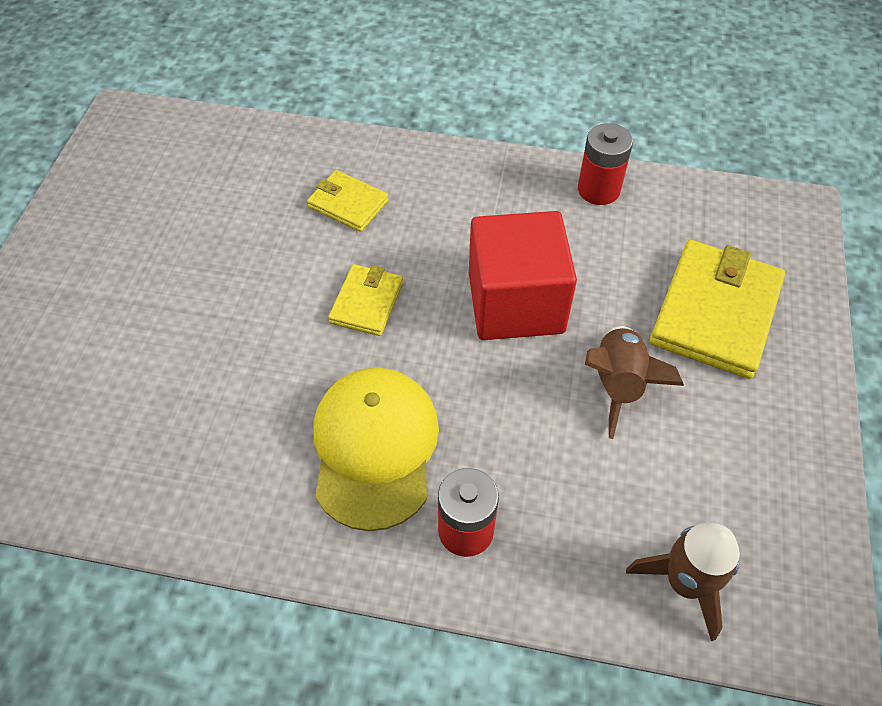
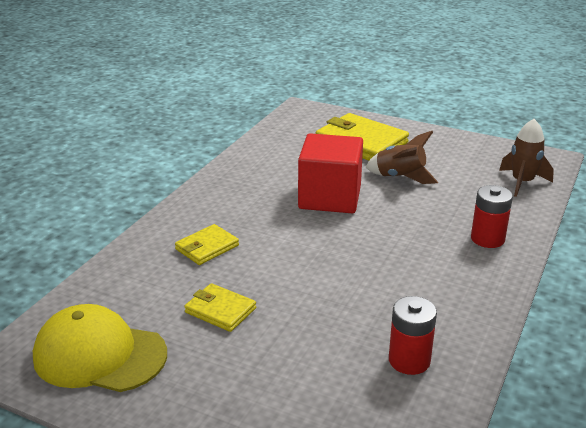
camera: 75 degrees left, 25 degrees down
yellow cap [313,368,439,531] -> yellow cap moved to [33,304,167,392]
yellow wallet [328,264,403,336] -> yellow wallet moved to [184,283,256,332]
red battery [578,123,633,205] -> red battery moved to [389,296,437,375]

